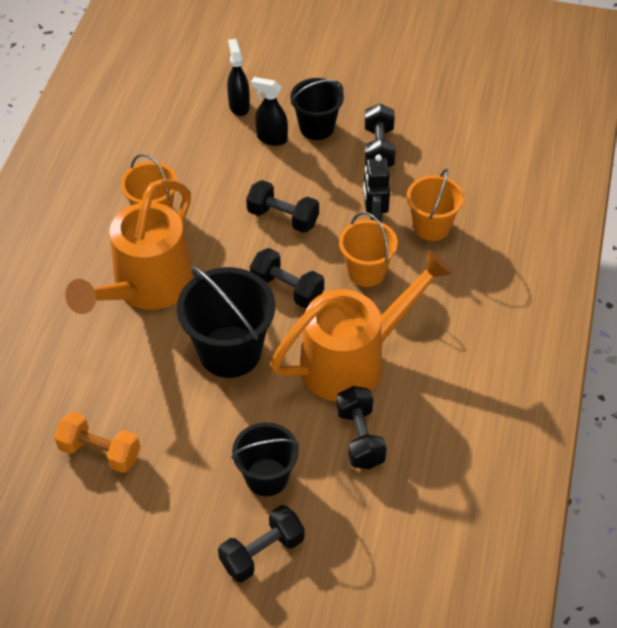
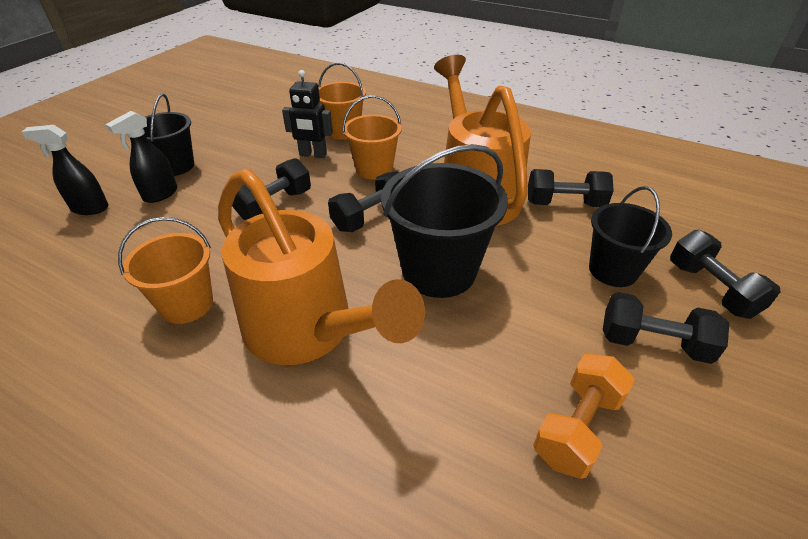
camera: 75 degrees left, 10 degrees down
black dumbbell [365,104,396,167] -> black dumbbell moved to [603,292,729,364]

